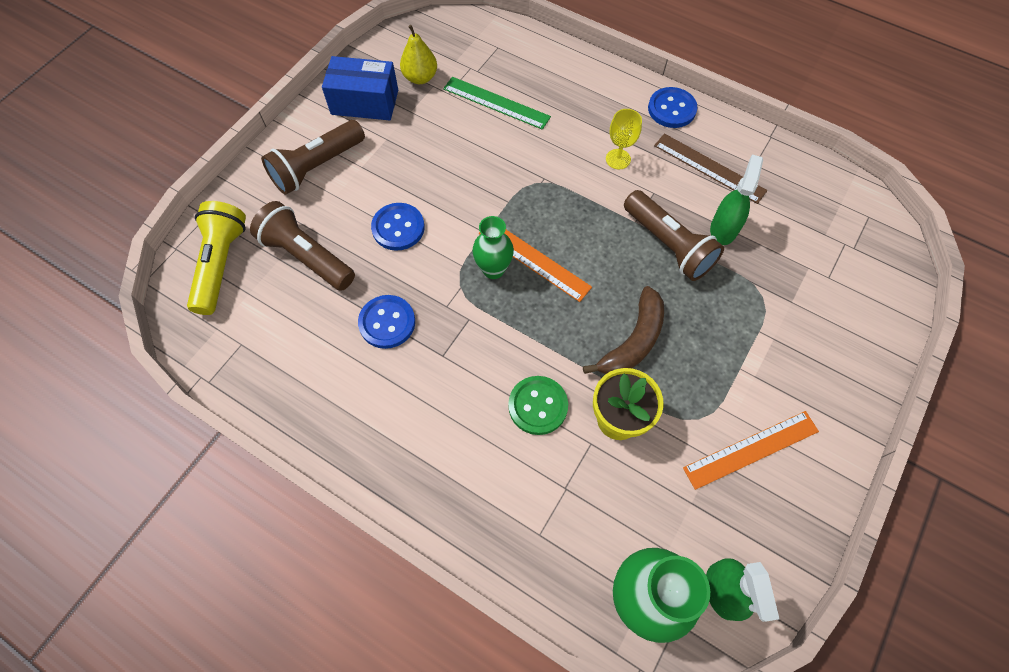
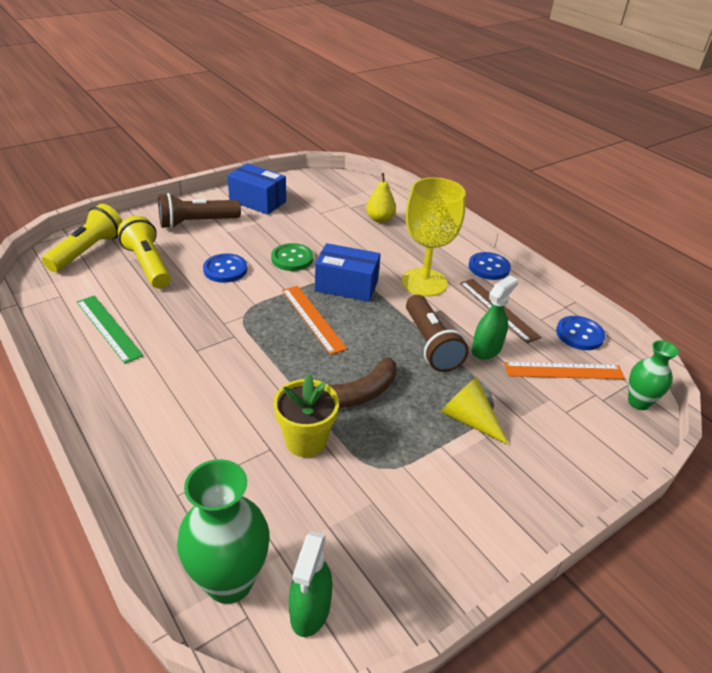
camera: 20 degrees right, 25 degrees down
brown flashlight [250,201,355,291] -> yellow flashlight [118,216,171,289]
blue button [358,295,415,349] -> blue button moved to [556,316,605,350]
yellow pear [400,25,437,84] -> yellow pear moved to [366,173,396,223]
green ruler [443,77,551,130] -> green ruler moved to [77,296,144,364]
green vase [472,216,514,279] -> green vase moved to [628,340,679,410]
green button [508,376,568,435] -> green button moved to [271,243,313,271]
yellow goblet [606,109,642,170] -> yellow goblet [402,177,466,297], size x2.12
orange ruler [683,411,819,490] -> orange ruler moved to [504,362,625,379]
none -> blue box [315,243,381,302]
none -> yellow cone [441,377,509,445]

